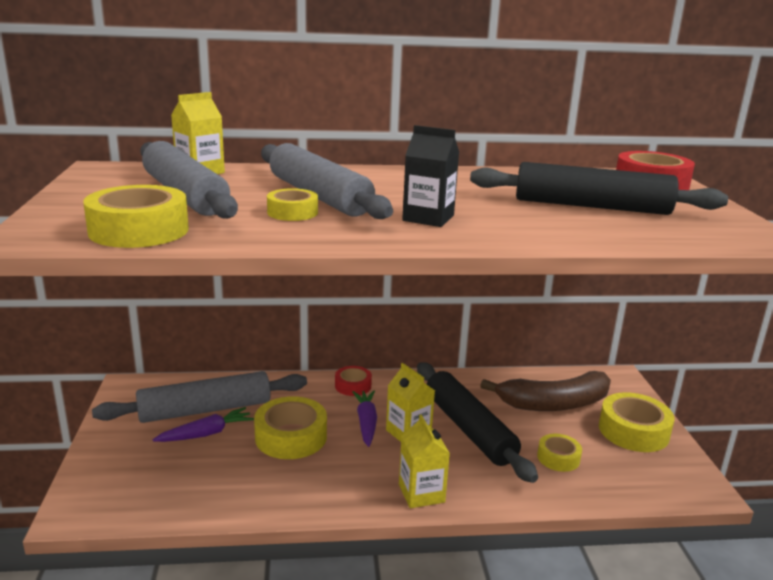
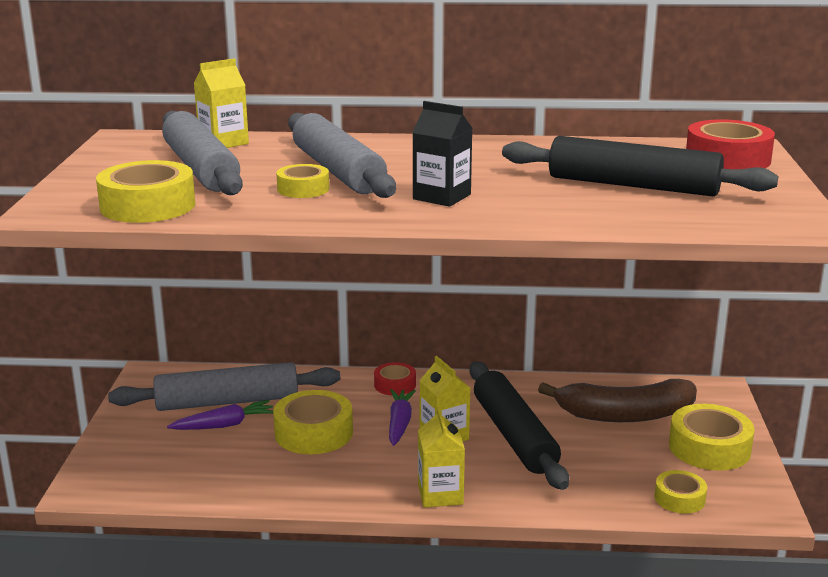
camera: 10 degrees right, 0 degrees up
yellow tape [537,434,582,472] -> yellow tape moved to [655,470,707,514]

